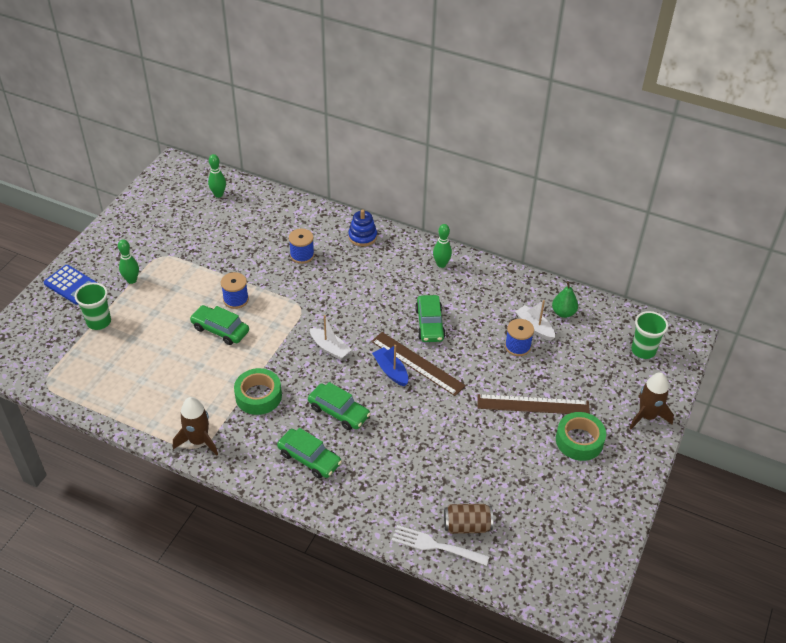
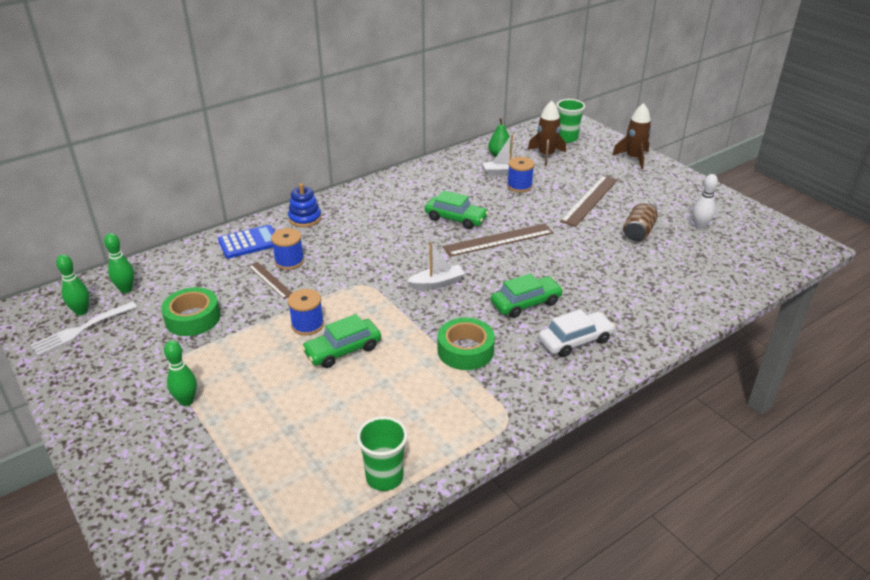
camera: 60 degrees left, 10 degrees down
blue calculator [44,265,97,305] -> blue calculator moved to [218,225,275,258]
green cup [74,282,111,330] -> green cup moved to [357,416,408,491]
brown rocket [173,397,218,456] -> brown rocket moved to [528,101,566,166]
green car [277,428,342,479] -> white car [539,309,615,357]
blue boat [372,345,408,386] -> none
white fork [391,525,490,566] -> white fork moved to [31,301,137,356]
green bowling pin [433,224,452,268] -> green bowling pin moved to [56,254,89,316]
brown can [444,504,493,534] -> brown can moved to [623,202,658,241]
green tape [556,412,606,461] -> green tape moved to [161,287,220,336]
none -> brown ruler [248,262,292,299]
none -> white bowling pin [693,174,718,230]

